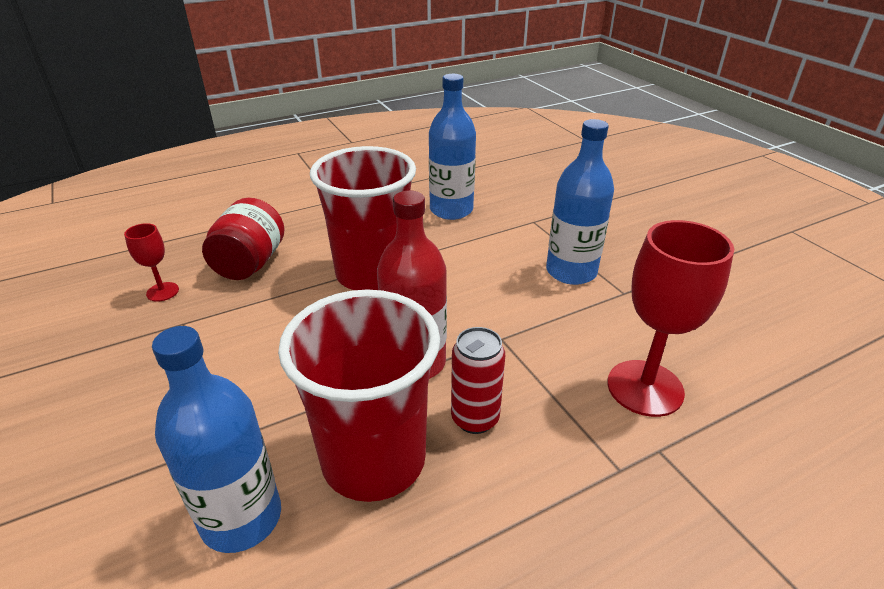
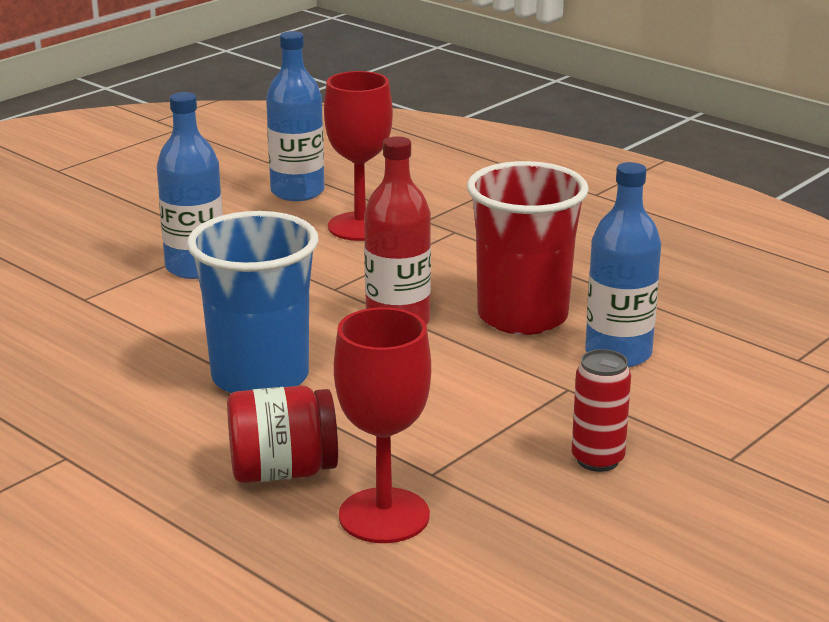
camera: 110 degrees left, 10 degrees down
red goblet [124,223,179,302] -> red goblet [334,307,431,543], size x2.01
red cup [310,146,416,290] -> blue cup [187,211,319,393]
blue bottle [429,74,476,220] -> blue bottle moved to [266,31,325,201]
red can [451,327,505,434] -> red can moved to [572,349,631,472]

